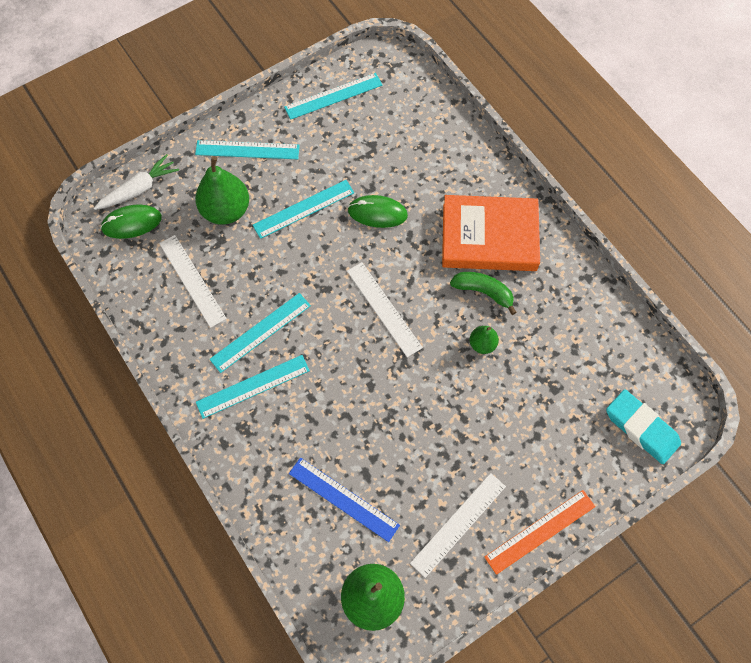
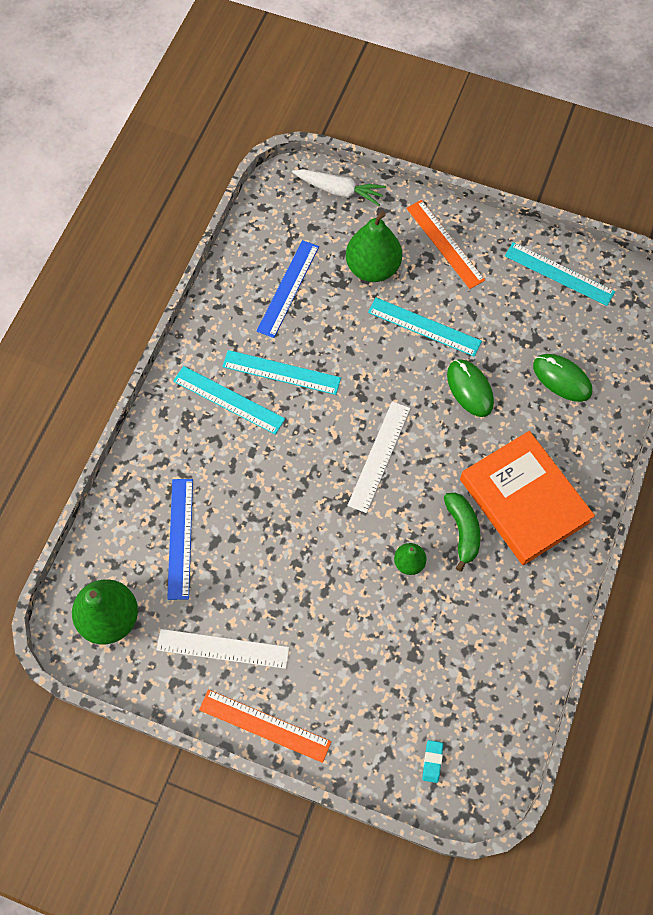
camera: 55 degrees right, 0 degrees up
green mouse [100,204,162,239] -> green mouse moved to [533,354,592,402]
white ruler [159,235,227,328] -> blue ruler [257,240,319,338]
turquoise ruler [195,140,300,159] -> orange ruler [406,200,485,289]
turquoise eraser [606,389,681,464] -> turquoise eraser [422,740,443,783], size x0.44

